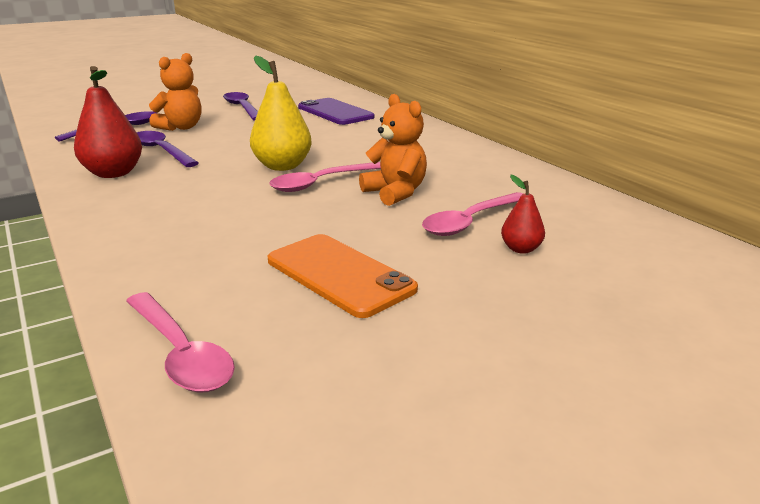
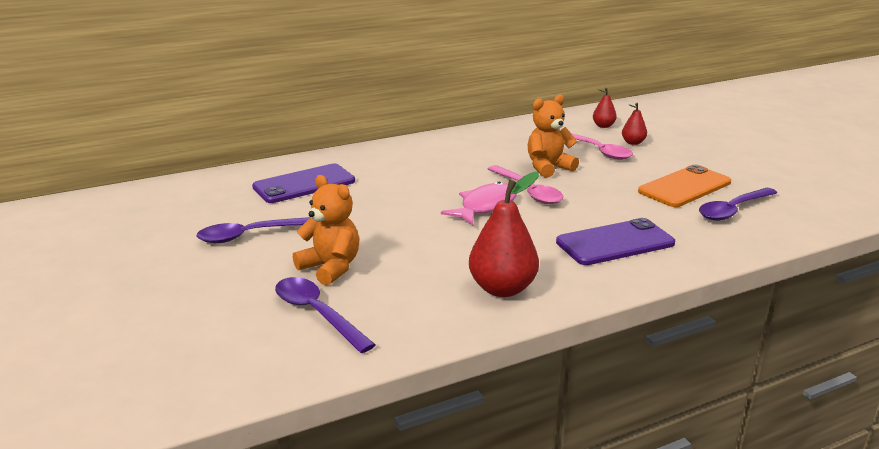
camera: 85 degrees left, 0 degrees up
pink spoon [126,292,235,393] -> none
purple spoon [137,131,199,167] -> purple spoon moved to [699,188,777,221]
yellow pear [250,56,312,171] -> pink fish [441,182,517,225]
none -> purple phone [556,218,675,265]
none -> red pear [593,88,617,128]

